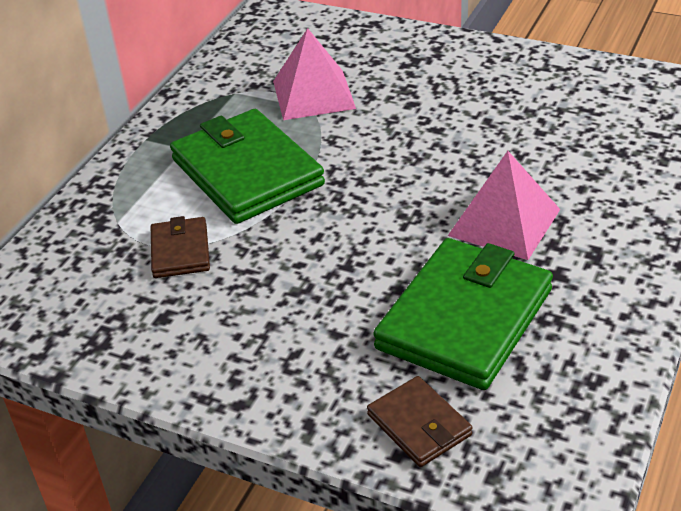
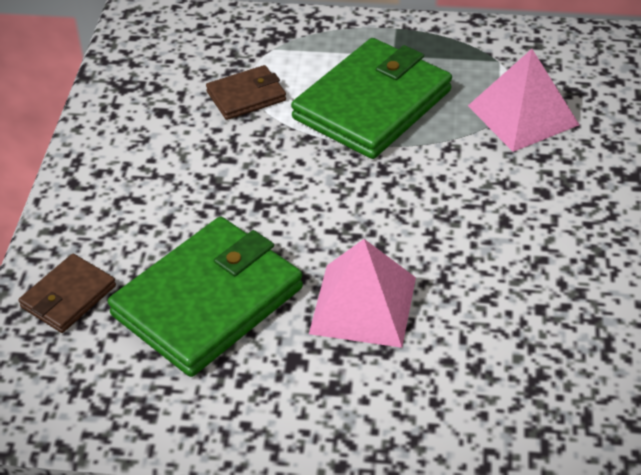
camera: 70 degrees right, 5 degrees up
green wallet [373,238,553,390] -> green wallet turned 60 degrees counterclockwise [108,217,303,377]

